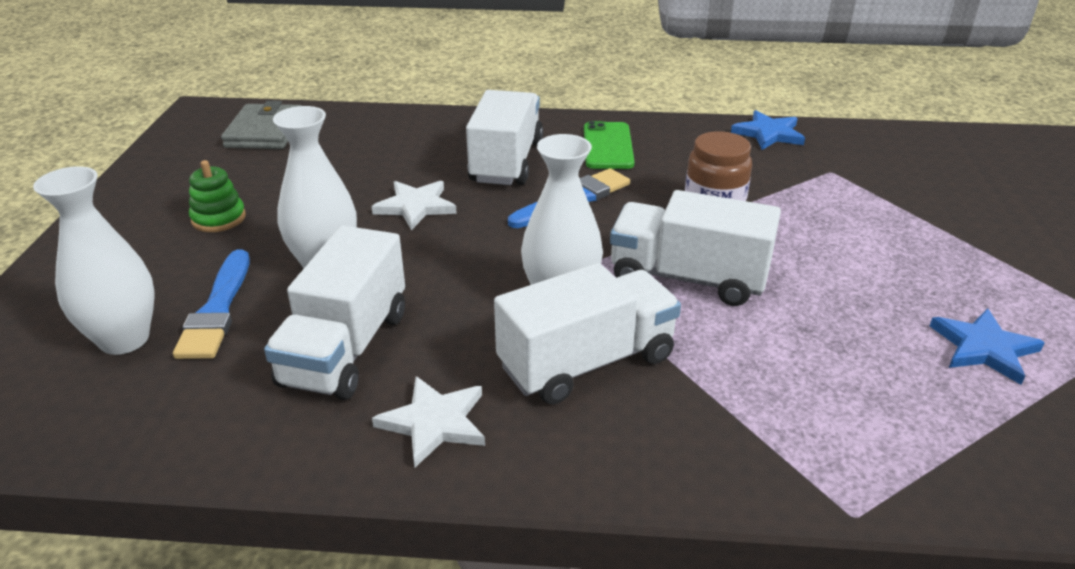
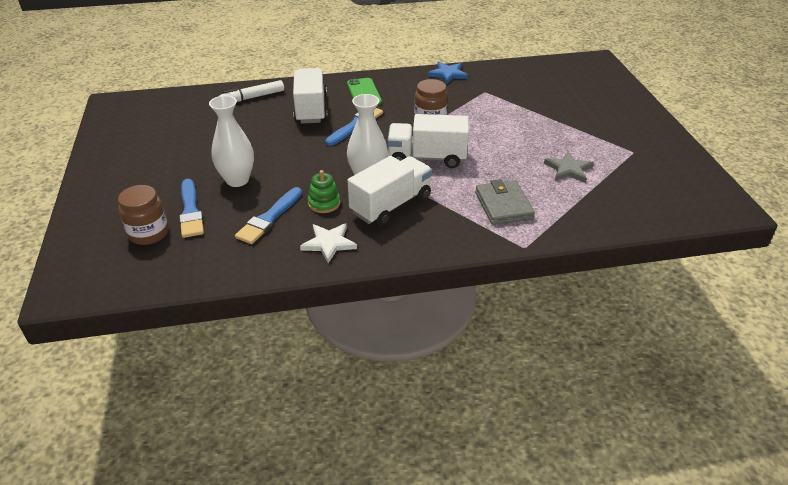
camera: 15 degrees left, 5 degrees up
white vase [33,166,155,355] -> brown jar [118,185,169,245]
green stacking toy [189,160,246,232] -> green stacking toy moved to [308,170,340,213]
grey wallet [221,101,302,149] -> grey wallet moved to [475,179,535,225]
white truck [264,225,405,400] -> blue brush [235,187,302,244]
white star [371,181,457,230] -> none
blue star [930,308,1045,385] -> grey star [544,151,594,183]
none -> white marker [219,80,284,102]

